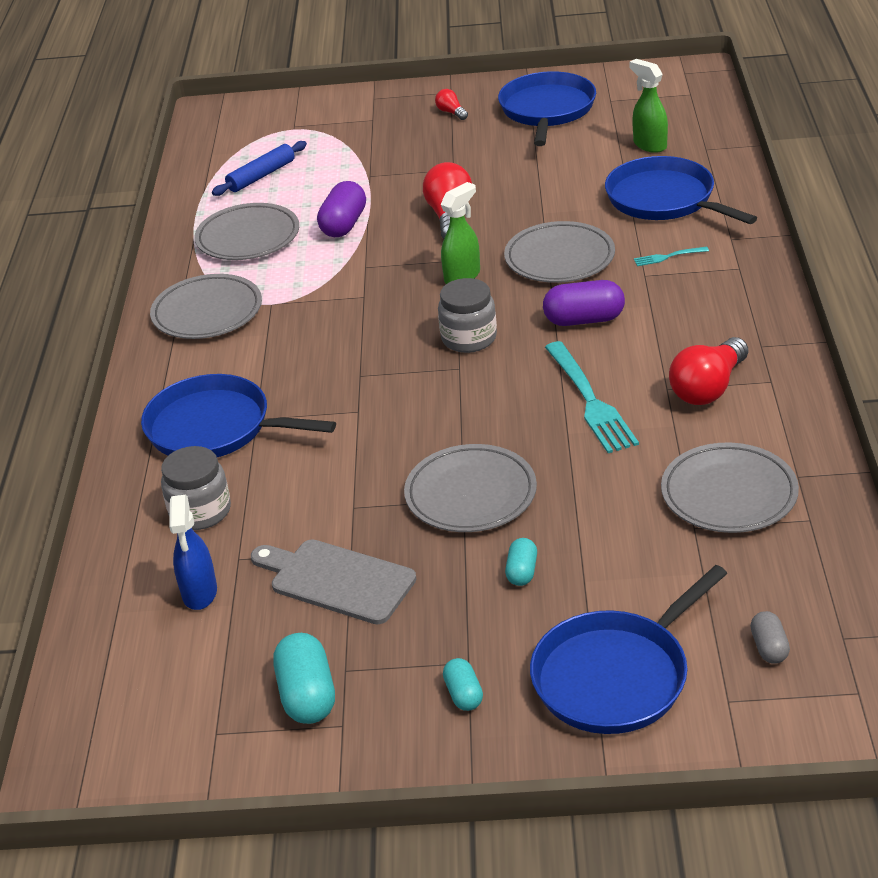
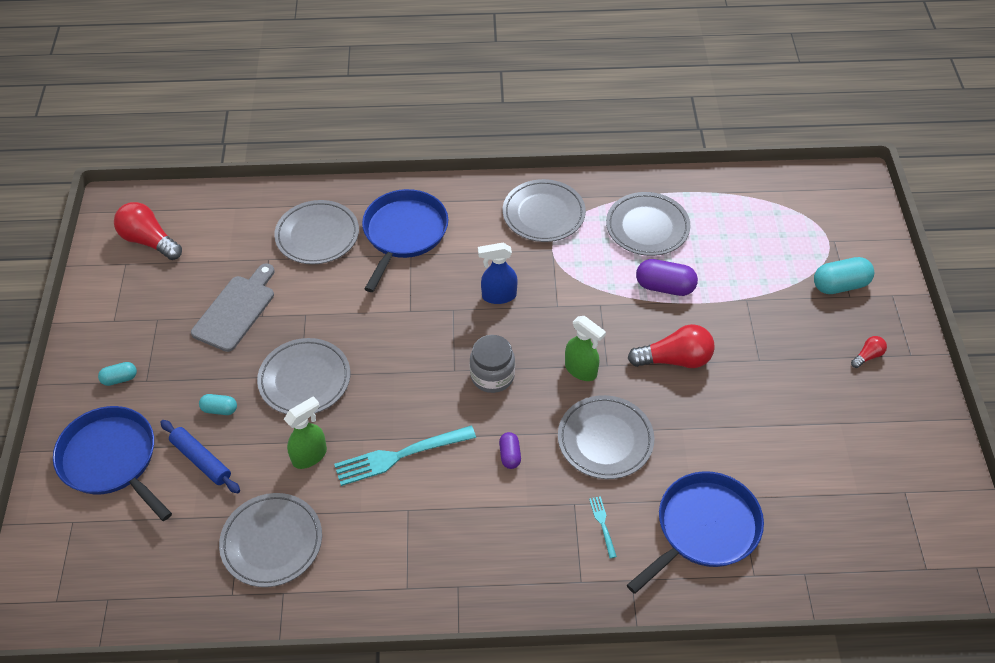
camera: 85 degrees right, 15 degrees up
grey jar [161,446,231,530] -> grey plate [274,200,359,264]
blue spray bottle [169,495,217,610] -> blue spray bottle moved to [478,243,518,304]
blue rolling pin [212,141,307,196] -> blue rolling pin moved to [160,420,240,494]
turquoise capsule [273,633,335,724] -> turquoise capsule moved to [814,257,874,294]
blue pan [498,71,596,146] -> none
purple capsule [543,280,625,326] -> purple capsule [499,432,521,469], size x0.58
green spray bottle [630,59,668,153] -> green spray bottle moved to [284,396,327,469]
red light bulb [669,337,748,405] -> red light bulb moved to [114,202,182,260]
grey capsule [750,611,790,664] -> none

